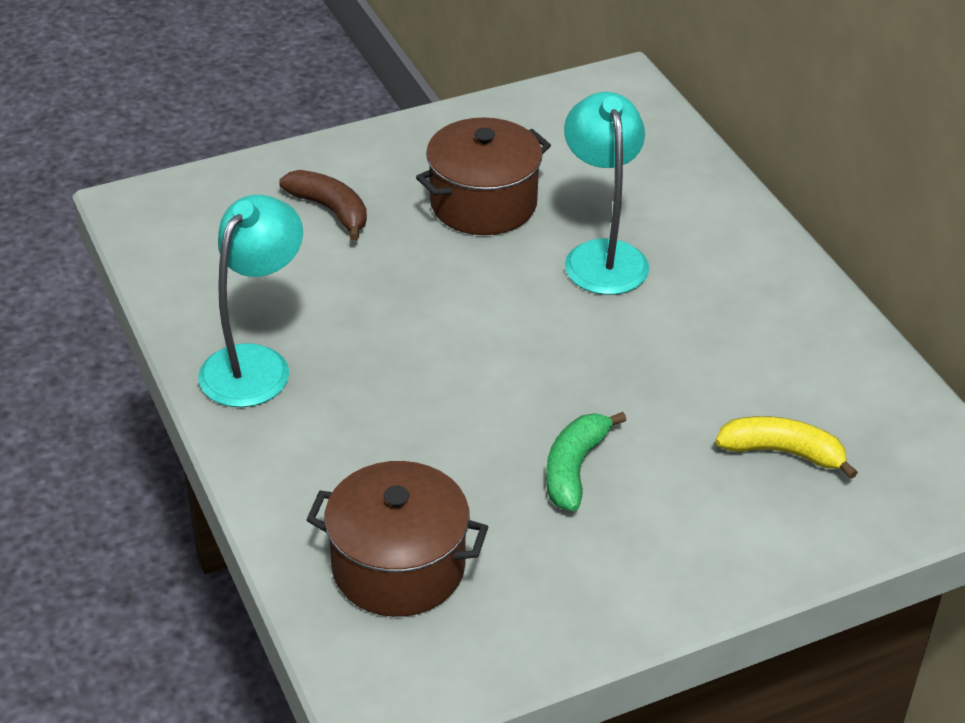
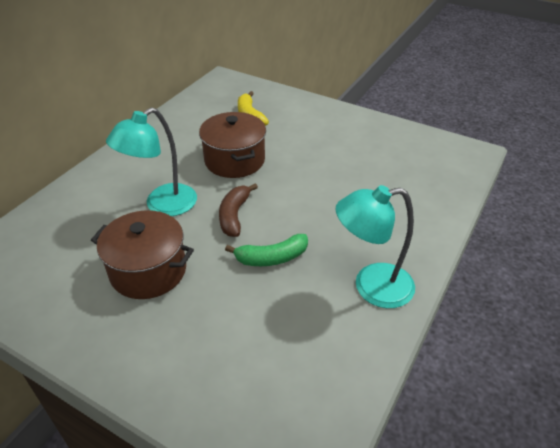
camera: 125 degrees left, 0 degrees up
brown banana [279,170,367,241] -> brown banana moved to [219,183,258,237]
brown pot [306,461,488,617] -> brown pot moved to [199,112,266,178]
green banana [546,412,626,511] -> green banana moved to [225,234,308,266]

